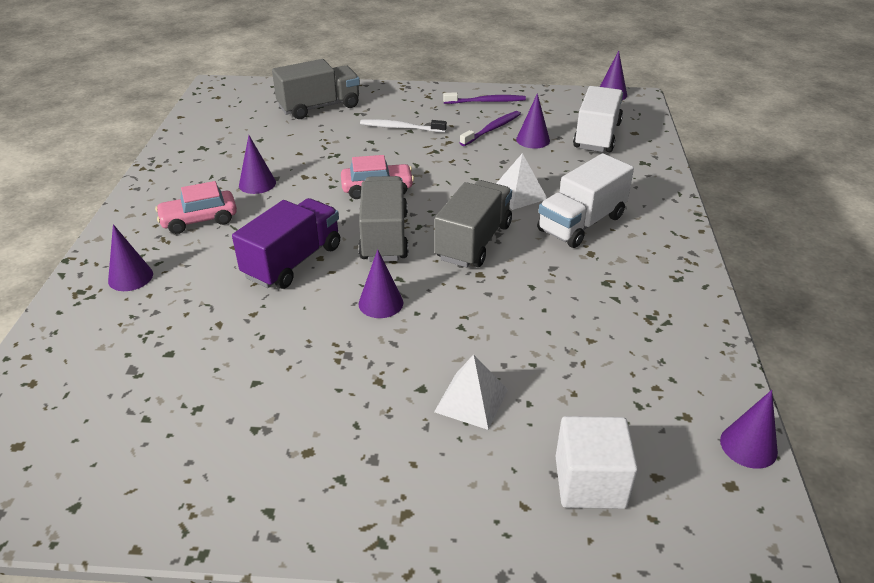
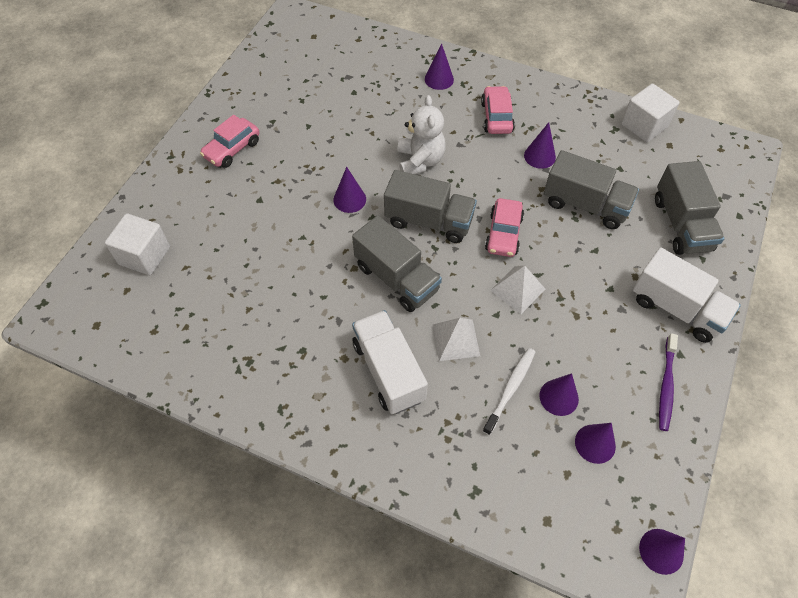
camera: 110 degrees right, 20 degrees up
purple truck [232,198,340,289] -> white teddy bear [398,95,446,174]
white toothbrush [360,119,447,133] -> white toothbrush moved to [483,348,535,435]
white pyramid [434,354,508,430] -> white pyramid moved to [490,266,545,314]
purple toothbrush [460,111,521,146] -> none
white truck [573,86,623,152] -> white truck moved to [633,247,741,343]
purple cone [720,390,778,469] -> purple cone moved to [575,423,616,464]
none -> pink car [200,115,259,168]
none -> grey truck [544,150,639,229]
none -> white cube [621,84,680,142]

